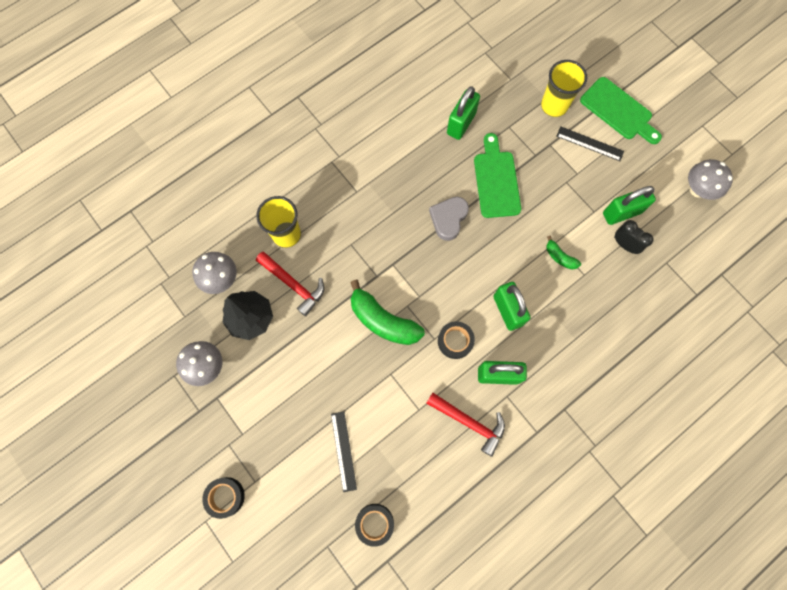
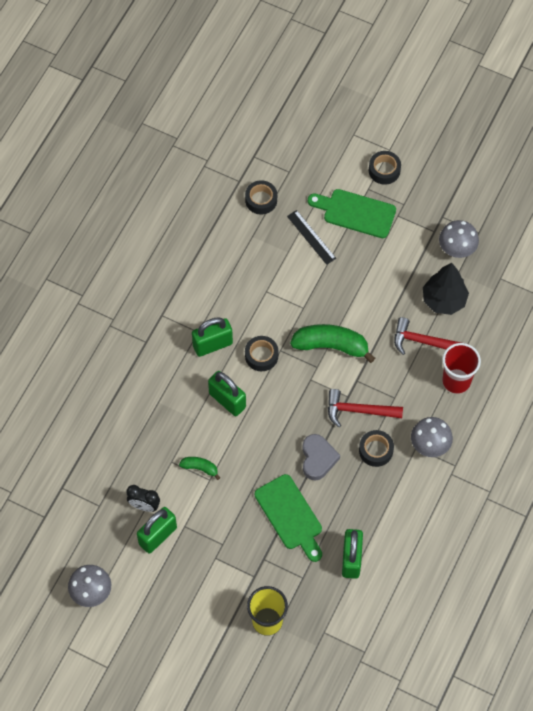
camera: 155 degrees right, 10 degrees down
grey mushroom [192,252,237,294] -> grey mushroom moved to [411,417,453,457]
yellow cup [256,196,301,248] -> red cup [442,343,481,394]
red hammer [426,393,505,457] -> red hammer moved to [328,389,403,427]
black ruler [556,126,624,161] -> none
green cutting board [580,77,662,144] -> green cutting board moved to [308,189,396,238]
none -> black tape [359,430,394,467]

